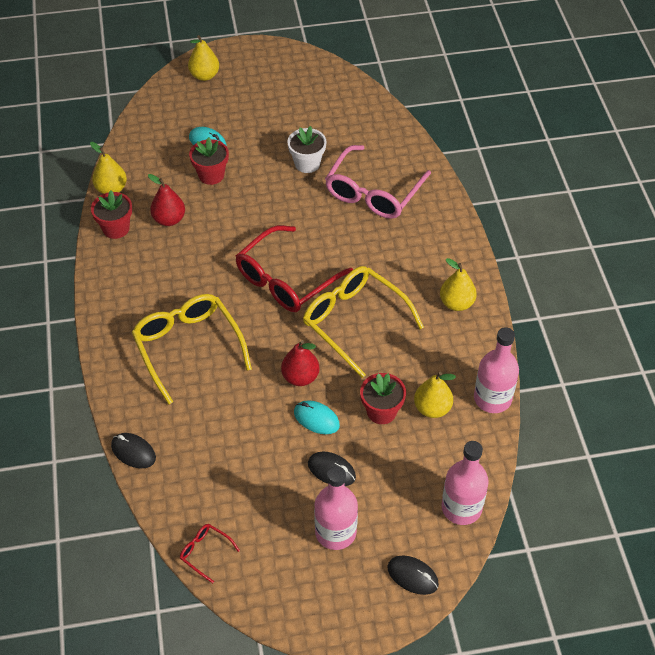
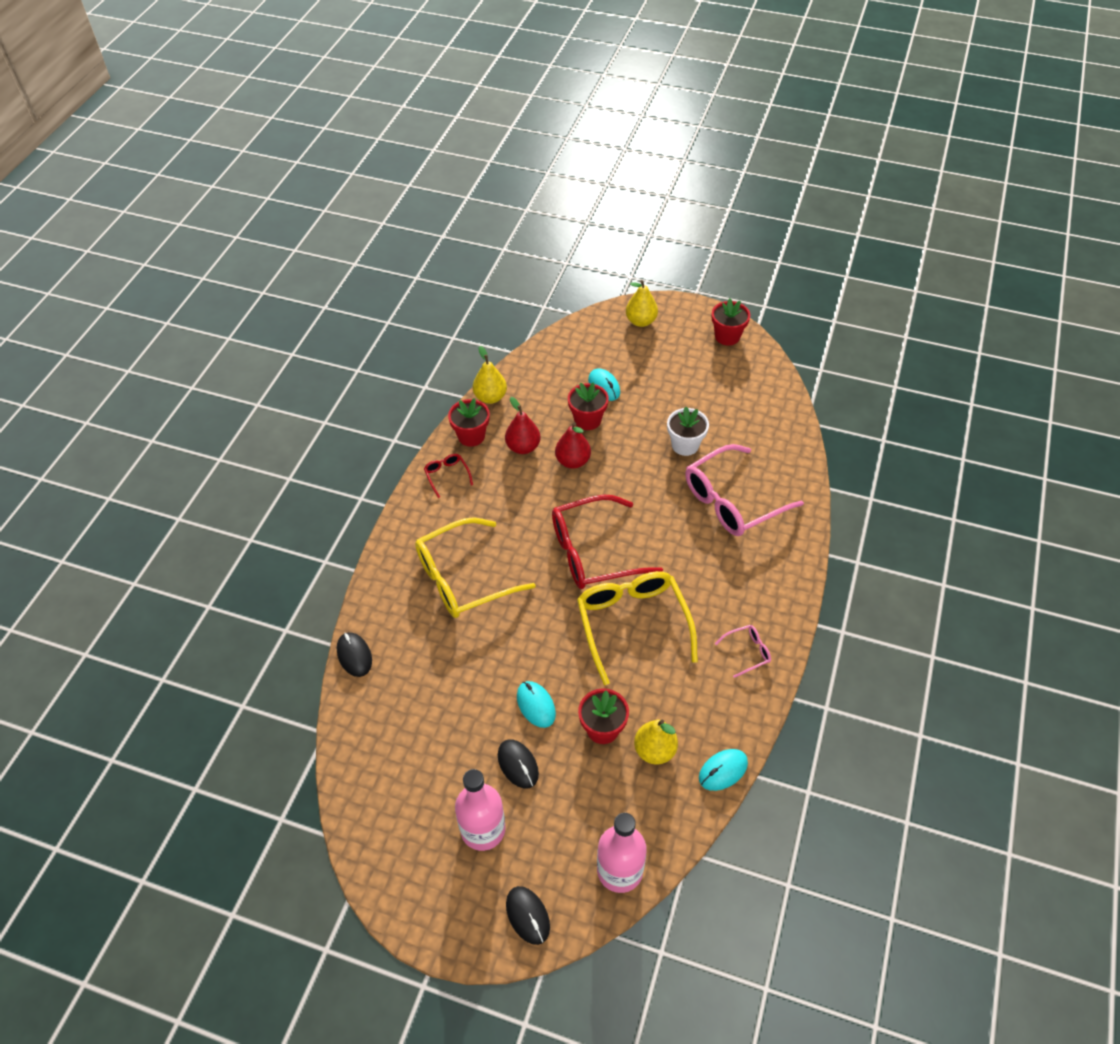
camera: 30 degrees right, 0 degrees up
yellow glasses [131,294,252,405] -> yellow glasses turned 120 degrees counterclockwise [415,517,536,618]
red glasses [180,524,240,583] -> red glasses moved to [424,454,473,498]
red pear [281,340,319,386] -> red pear moved to [555,422,591,469]
yellow pear [440,258,477,311] -> pink glasses [715,625,771,678]
pink bottle [474,327,519,413] -> turquoise mouse [699,749,748,791]
none -> red flower pot [712,298,750,346]

